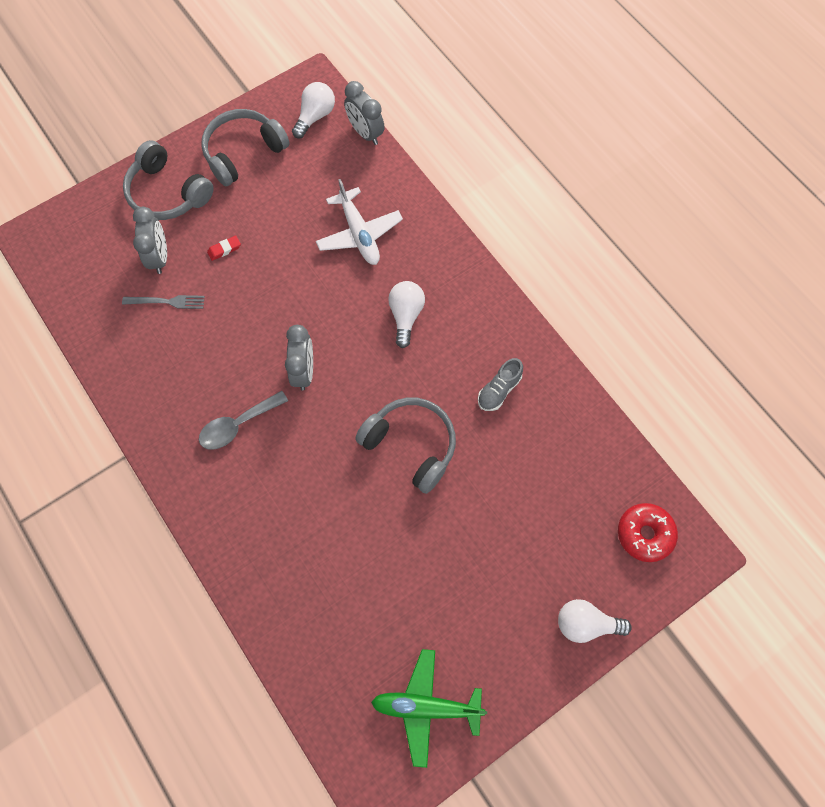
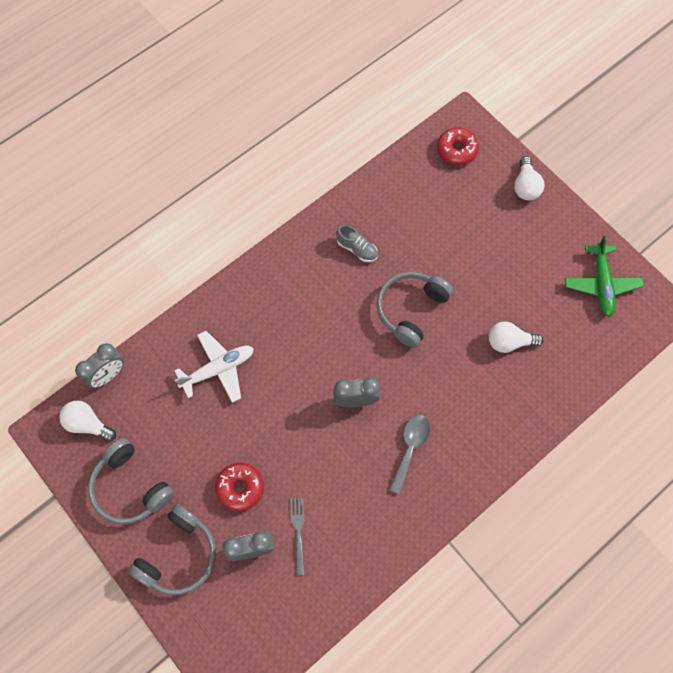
camera: 95 degrees left, 0 degrees up
grey spoon [199,391,288,450] -> grey spoon turned 120 degrees counterclockwise [389,415,430,494]
red eraser [207,236,241,261] -> red donut [215,463,264,512]
white light bulb [388,281,425,348] -> white light bulb moved to [489,322,543,353]

